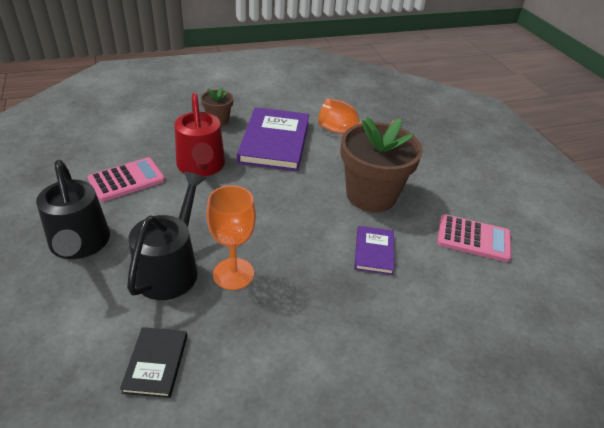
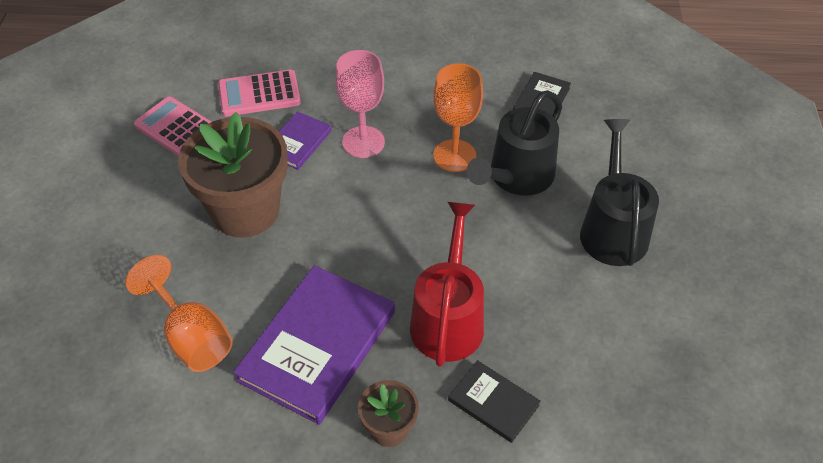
camera: 155 degrees left, 10 degrees up
pink calculator [88,157,165,202] -> pink calculator moved to [218,69,301,117]
none -> pink goblet [335,50,385,158]
none -> black book [448,360,541,443]

